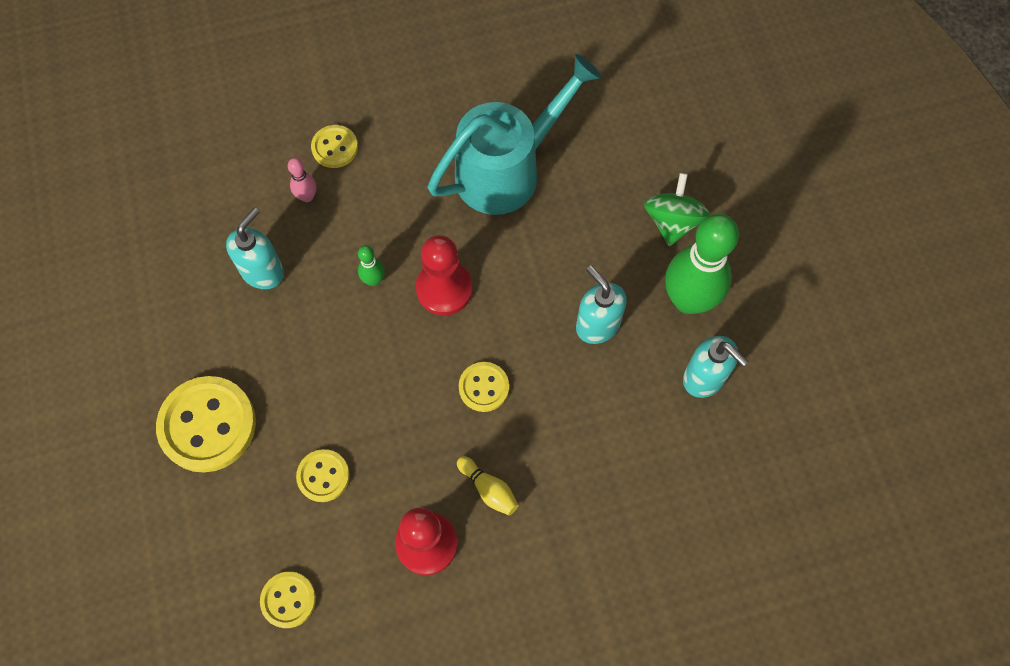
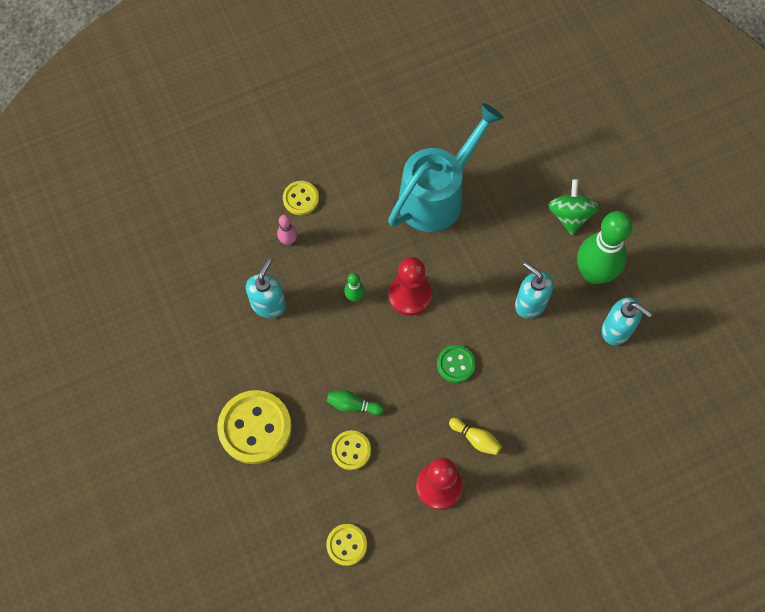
camera: 10 degrees left, 0 degrees up
yellow button [459,362,509,412] -> green button [437,345,476,383]
none -> green bowling pin [327,390,384,415]

